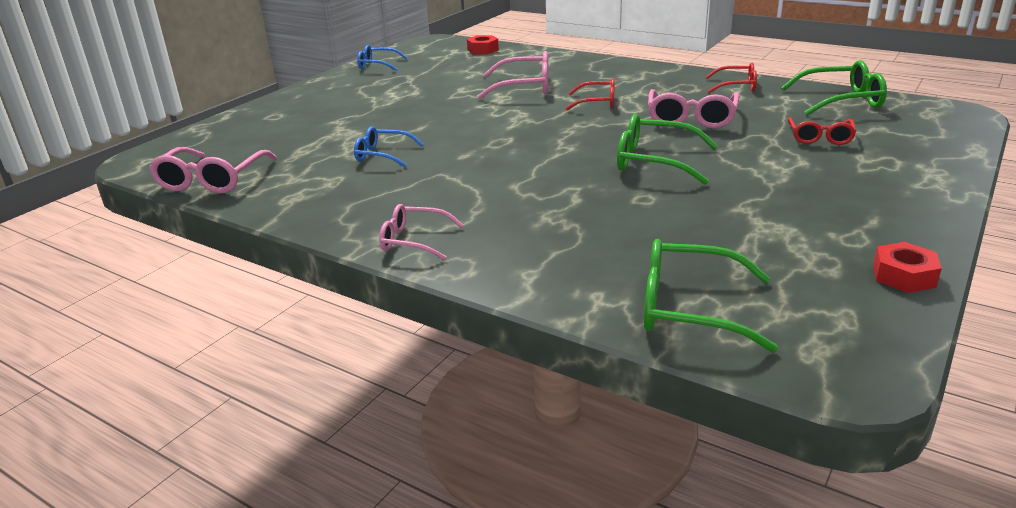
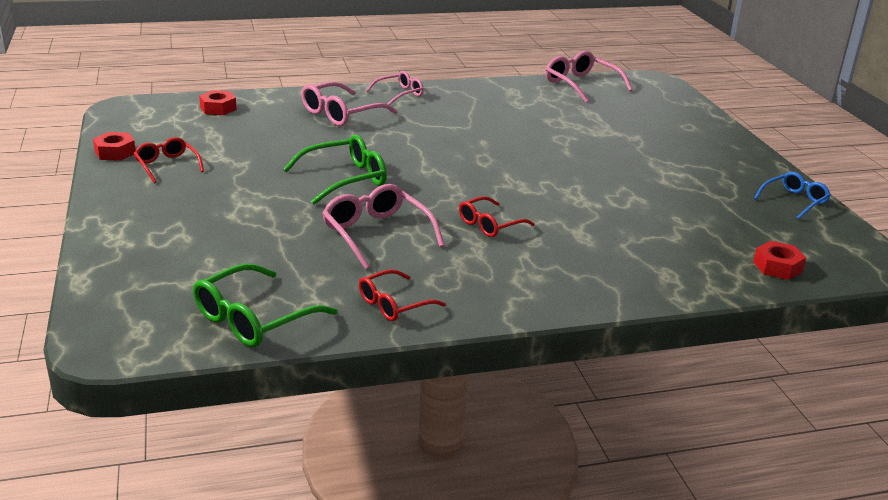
camera: 130 degrees right, 0 degrees up
blue glasses [354,126,424,167] -> none
pink glasses [477,51,548,99] -> pink glasses moved to [301,82,397,126]
green glasses [644,239,778,352] -> red nut [199,90,237,115]
red glasses [788,117,857,145] -> red glasses moved to [134,137,204,183]

